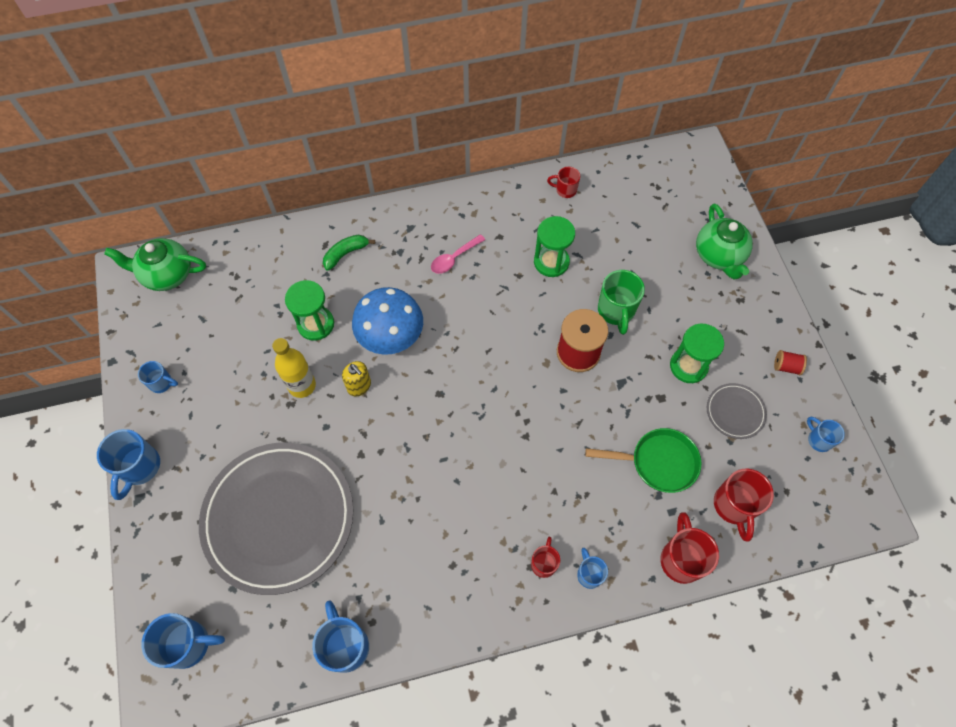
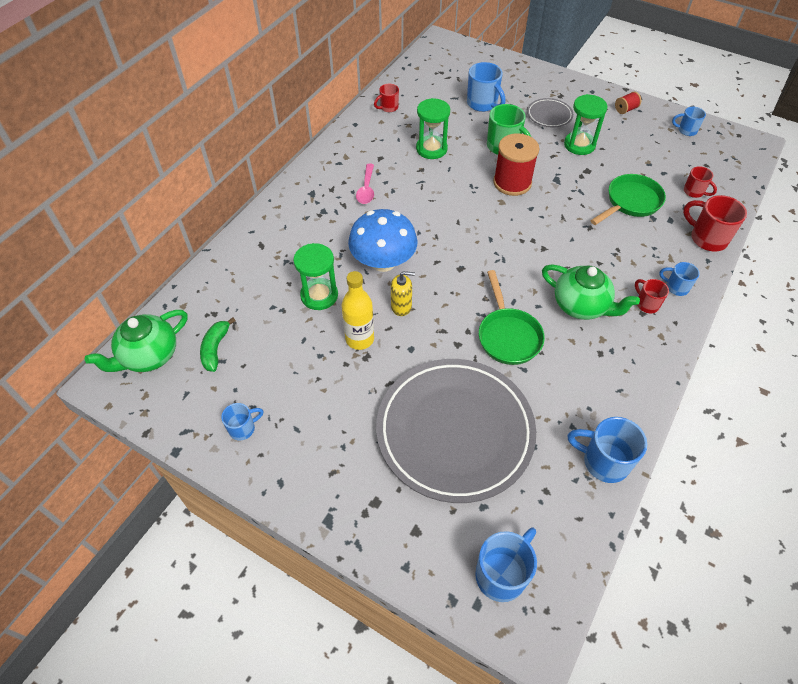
camera: 45 degrees left, 10 degrees down
blue mug [97,429,160,500] -> blue mug moved to [467,62,506,112]
green banana [323,235,375,271] -> green banana moved to [200,318,236,372]
green teapot [696,203,753,280] -> green teapot moved to [542,264,640,320]
grey plate [707,383,767,439] -> grey plate moved to [527,98,573,127]
red mug [714,468,774,542] -> red mug [684,166,717,198], size x0.59
none -> green pan [479,270,545,365]

